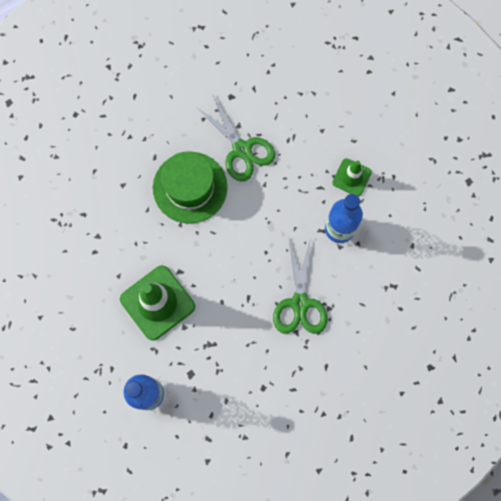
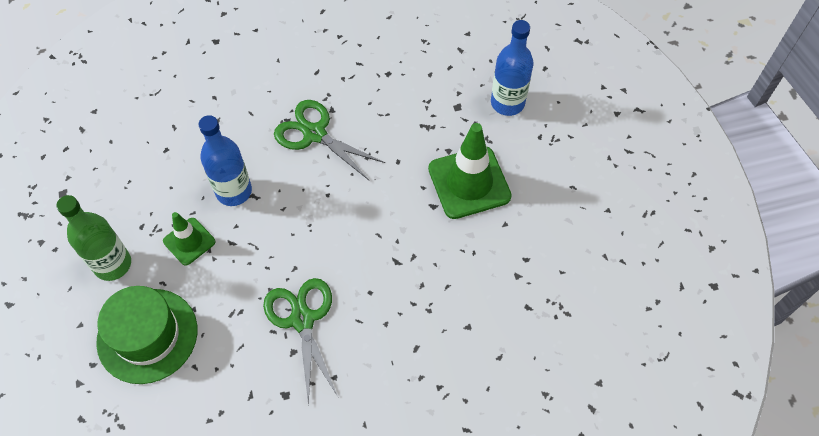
camera: 160 degrees left, 15 degrees down
green hat [153,151,227,224] -> green hat moved to [96,286,197,384]
green scissors [273,239,328,334] -> green scissors turned 75 degrees counterclockwise [274,100,385,180]
none -> green bottle [56,195,131,281]

